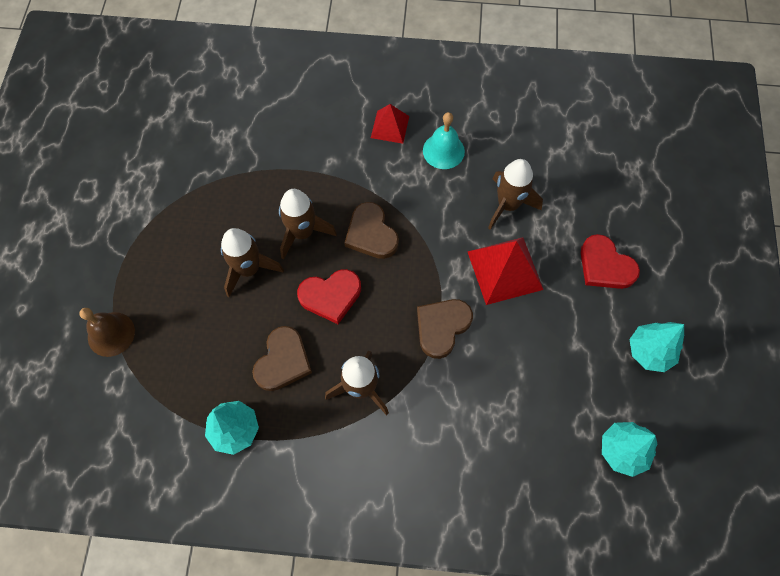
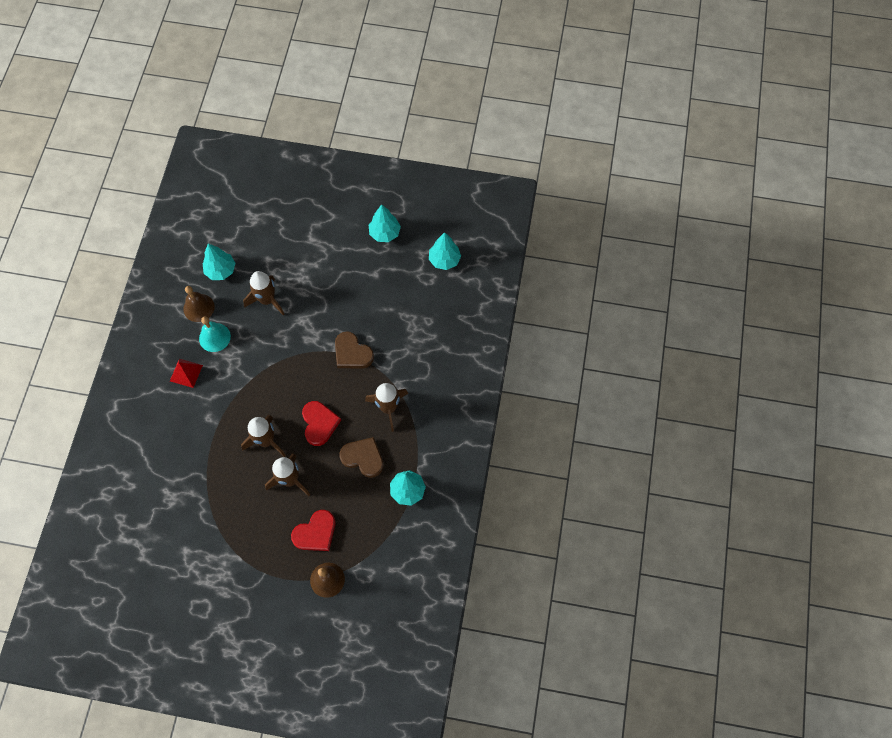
camera: 85 degrees left, 0 degrees up
brown heart [345,202,399,259] -> none
red pyramid [467,237,544,305] -> none
red heart [581,234,640,289] -> red heart moved to [291,510,335,551]
none -> brown bell [183,286,215,322]
none -> turquoise tree [203,243,235,280]

